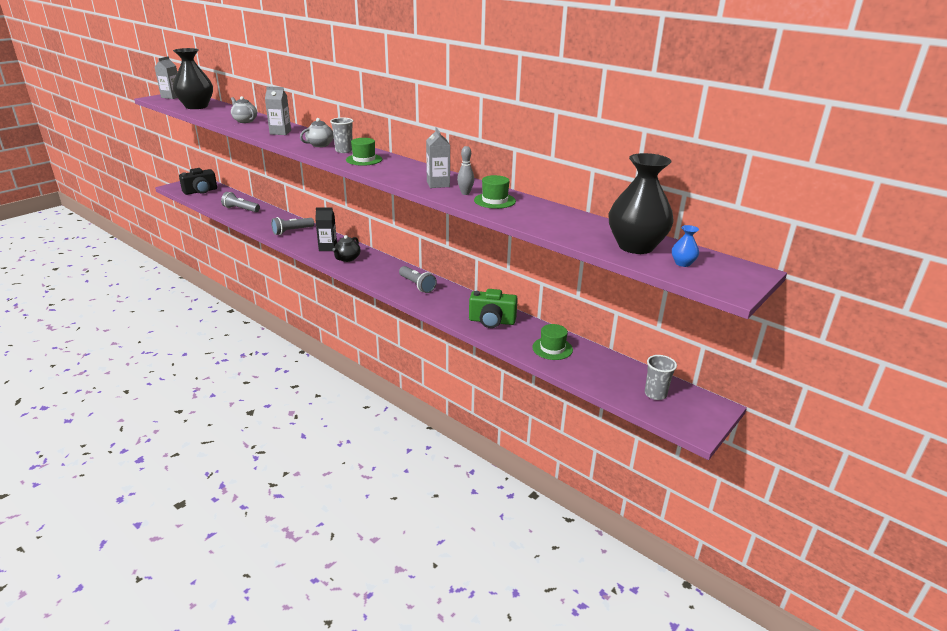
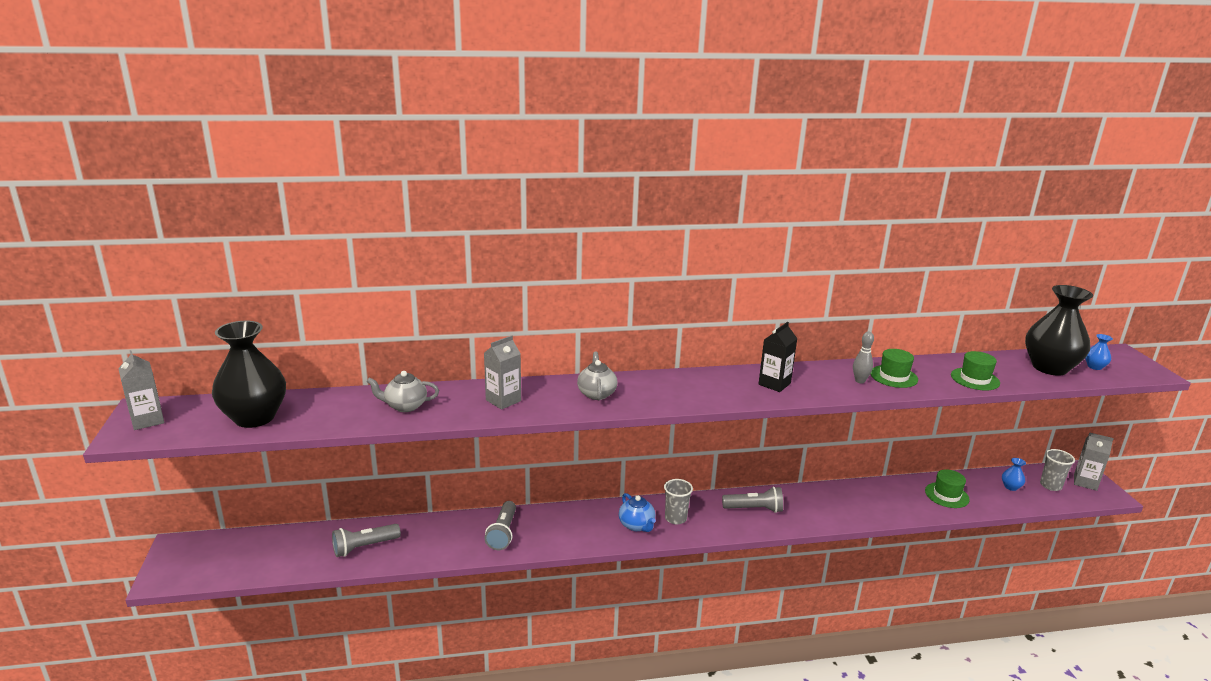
camera: 50 degrees left, 5 degrees down
black camera [179,168,217,195] -> none
black carton [315,207,337,251] -> black carton moved to [758,322,797,392]
grey cup [330,118,353,153] -> grey cup moved to [664,479,693,524]
black teapot [332,235,360,262] -> blue teapot [619,493,656,532]
green hat [346,138,382,166] -> green hat moved to [951,351,1000,390]
grey carton [426,127,450,188] -> grey carton moved to [1074,432,1114,491]
green camera [469,289,518,328] -> none
none -> blue vase [1002,458,1026,491]

